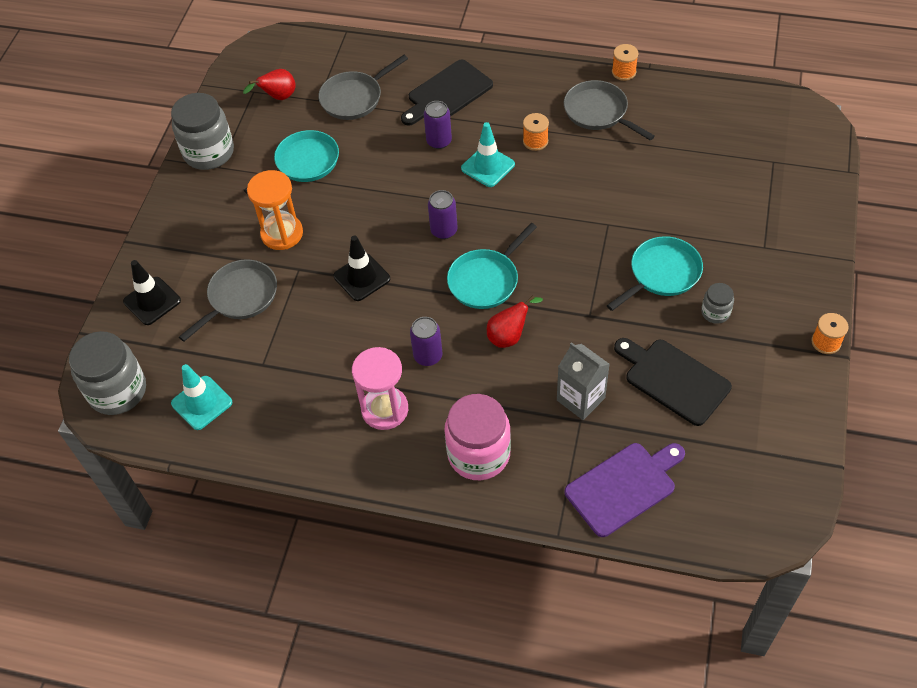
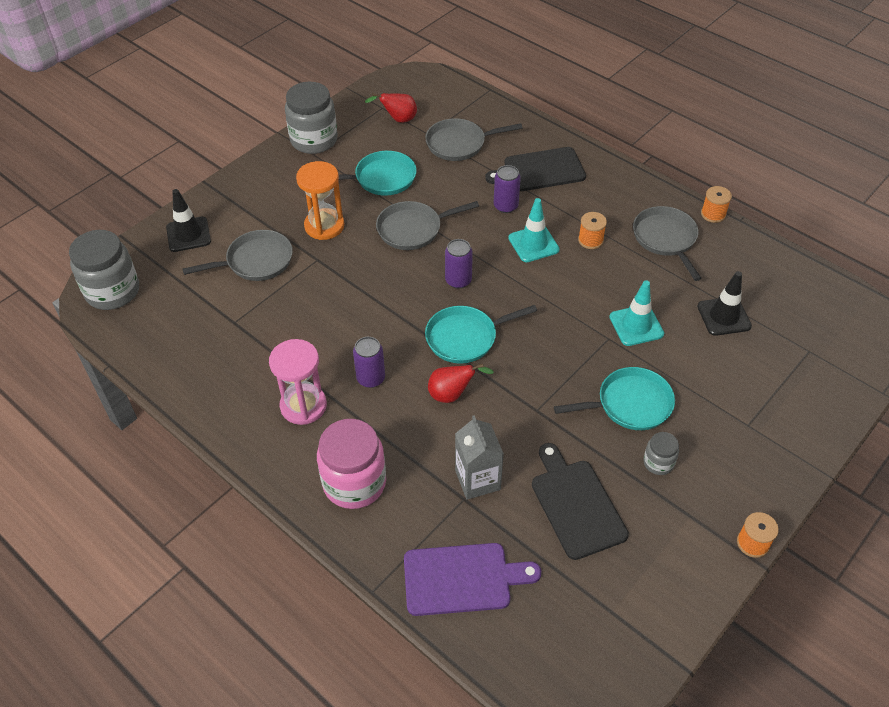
camera: 25 degrees right, 5 degrees down
turquoise traffic cone [171,364,232,430] -> turquoise traffic cone moved to [609,280,664,346]
black traffic cone [333,236,390,301] -> black traffic cone moved to [697,271,752,336]
none -> grey pan [376,201,479,250]

